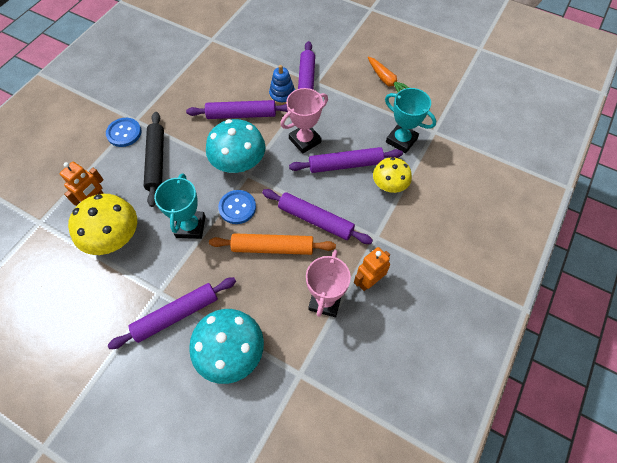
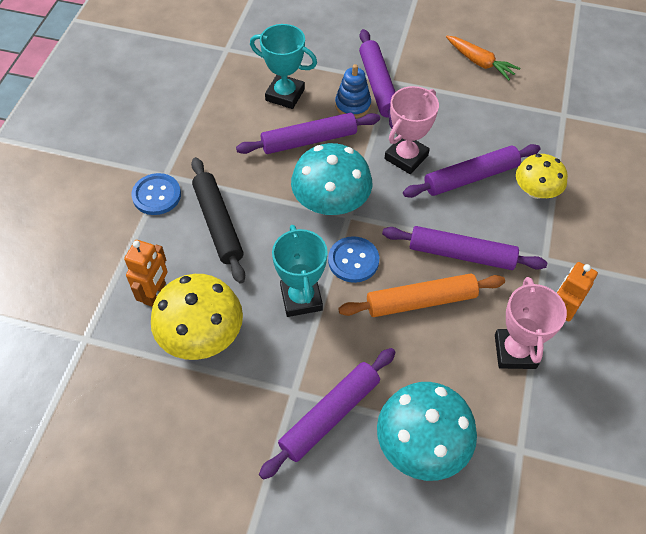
camera: 15 degrees left, 5 degrees down
turquoise trophy [385,88,436,153] -> turquoise trophy moved to [250,24,317,109]

